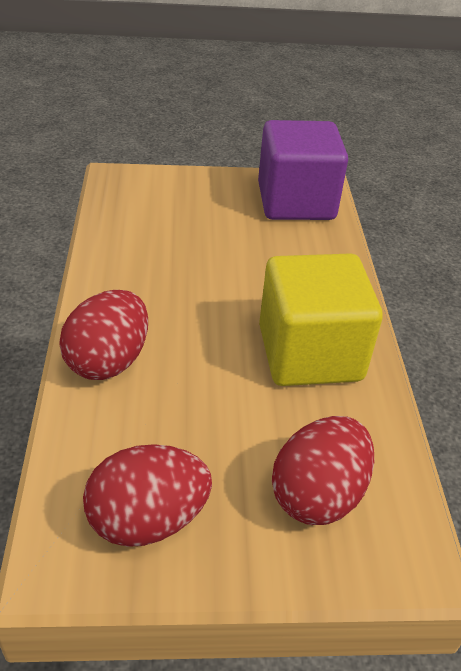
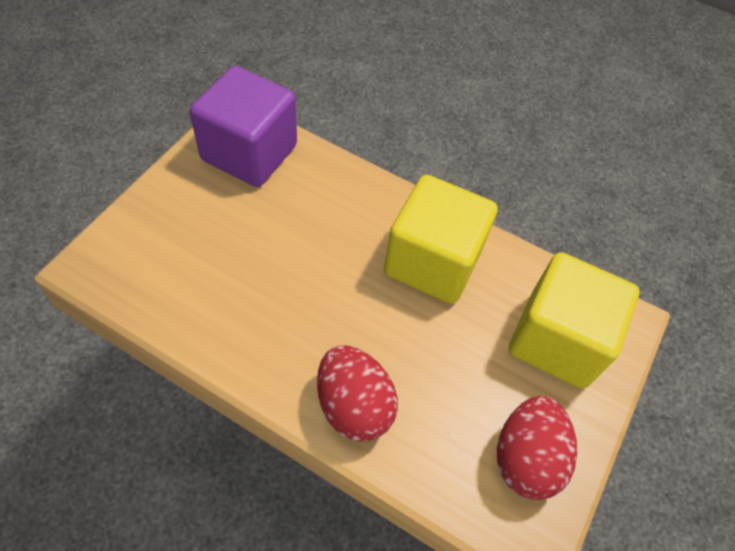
camera: 60 degrees left, 15 degrees up
red egg [272,416,374,525] -> yellow cube [509,252,640,389]

